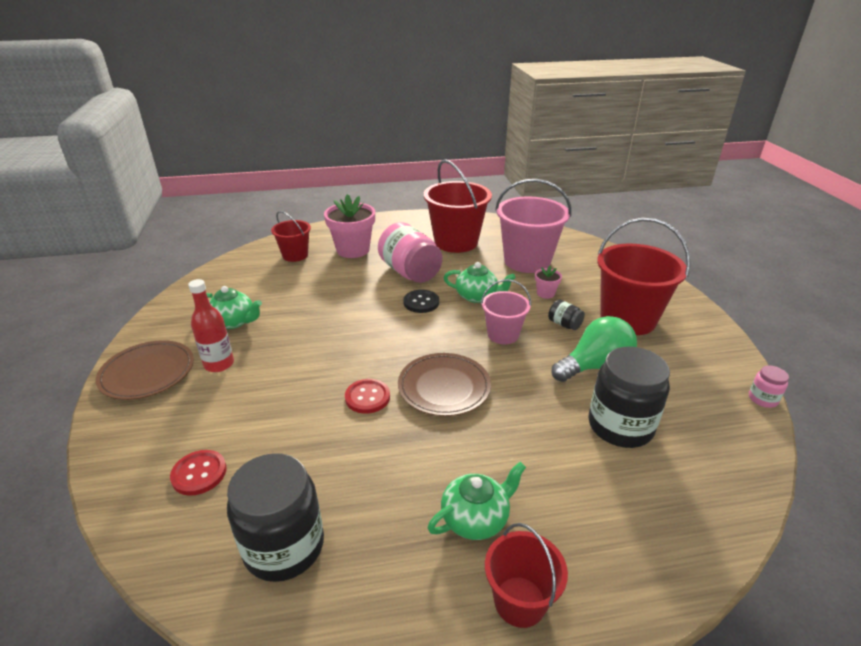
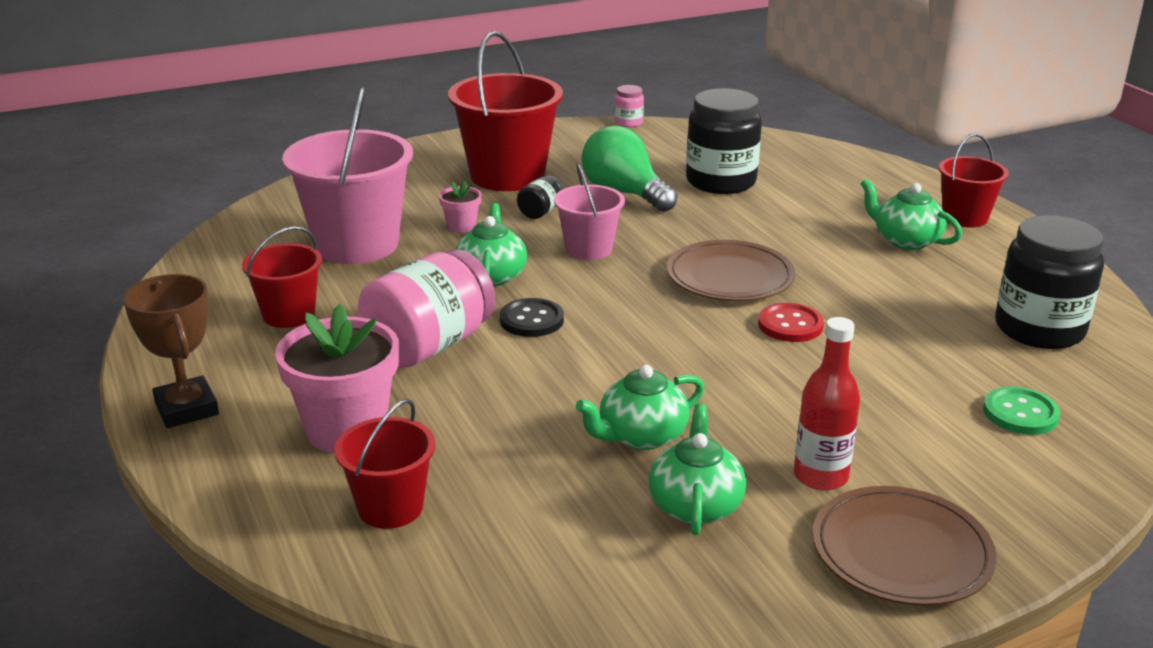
camera: 105 degrees left, 5 degrees down
red button [170,450,226,496] -> green button [983,387,1060,435]
red bucket [424,160,492,253] -> red bucket [242,226,322,328], size x0.56
none -> brown trophy [123,274,219,428]
none -> green teapot [576,365,704,450]

